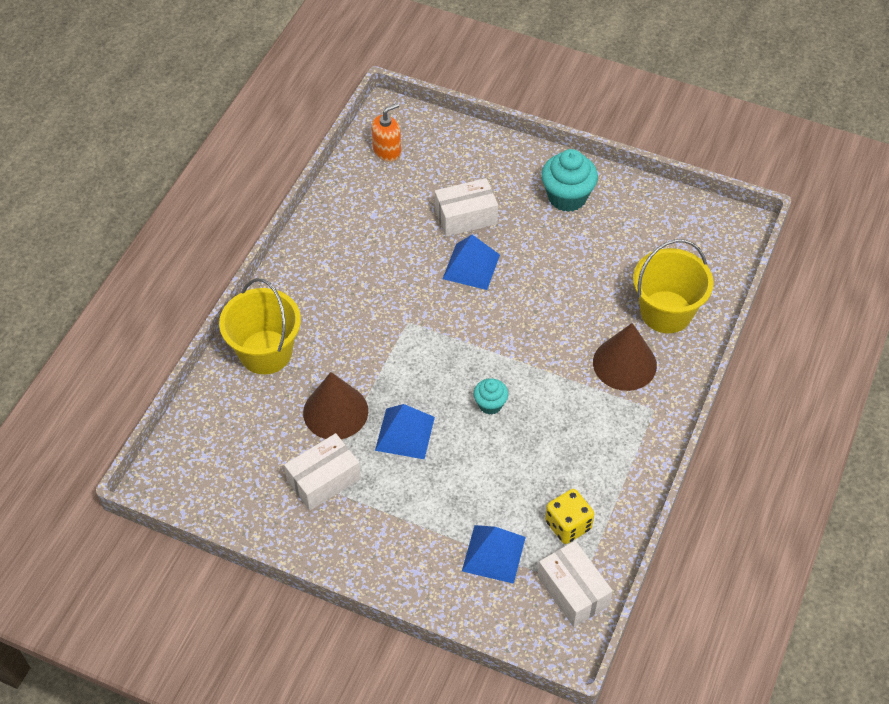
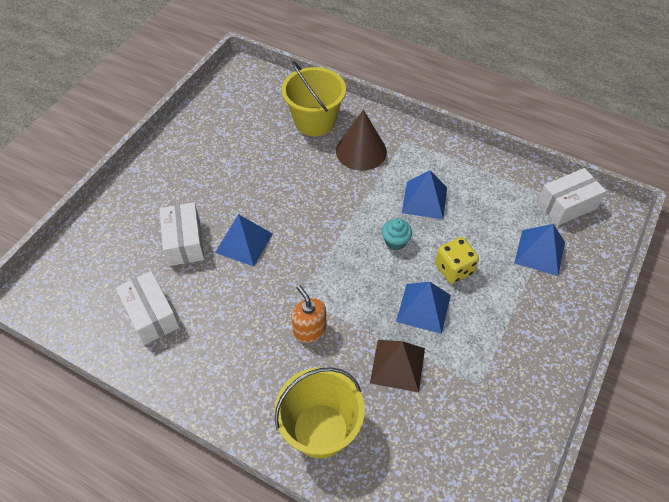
camera: 85 degrees left, 0 degrees up
white box [284,433,361,511] -> white box moved to [116,271,179,345]
brown cone [303,372,368,439] -> brown pyramid [370,340,425,392]
orange soap dispenser [371,103,401,162] -> orange soap dispenser moved to [291,285,327,343]
turquoise cupcake [541,149,598,212] -> none
yellow dice [545,489,594,544] -> yellow dice moved to [435,237,479,284]
none -> blue pyramid [402,170,447,219]

